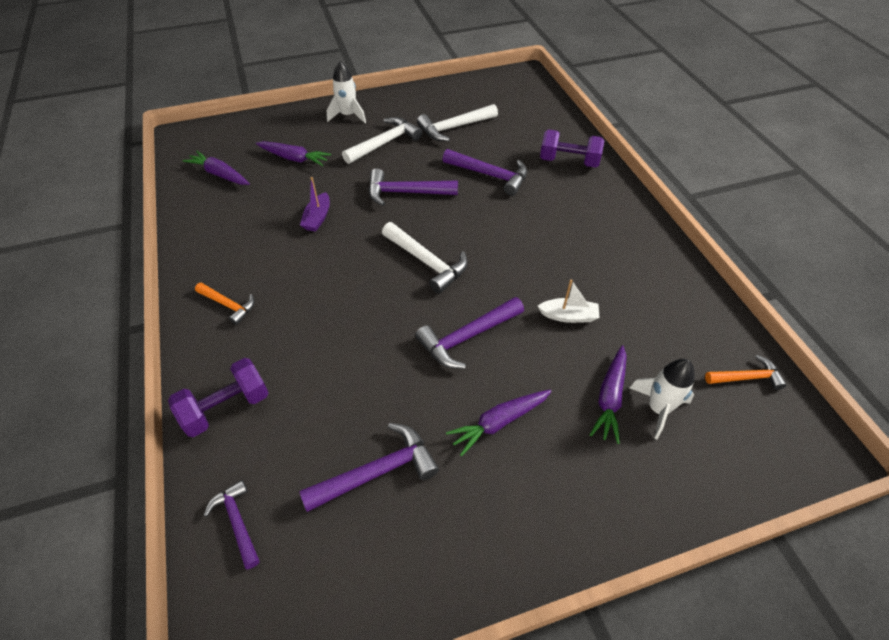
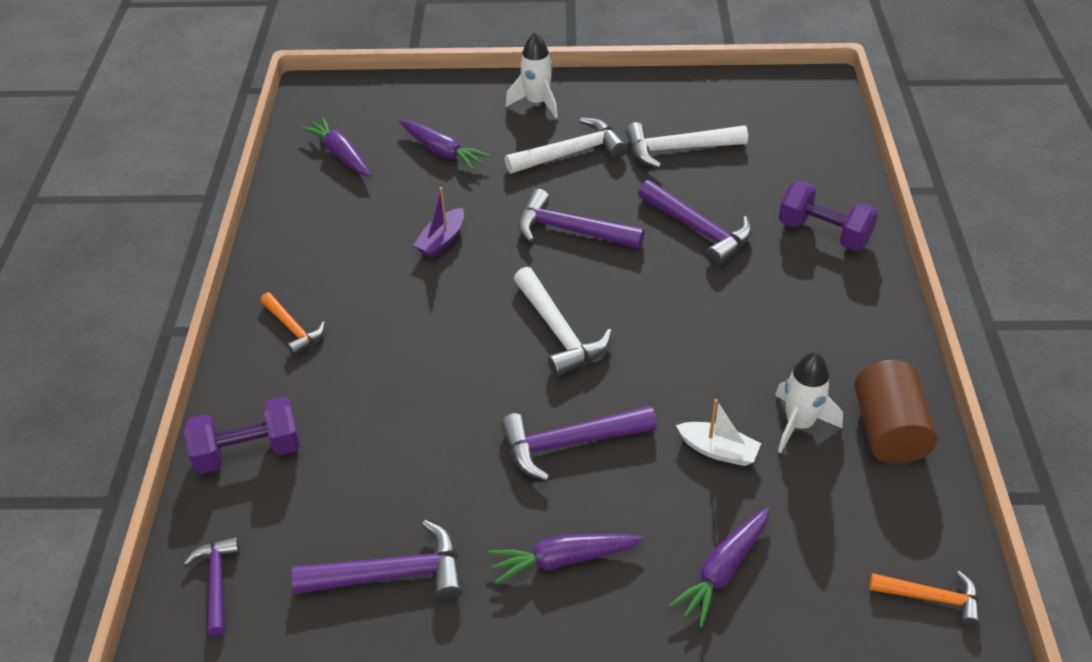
camera: 20 degrees right, 5 degrees down
white rocket [630,359,695,439] -> white rocket moved to [775,352,843,453]
none -> brown cylinder [854,360,938,464]

